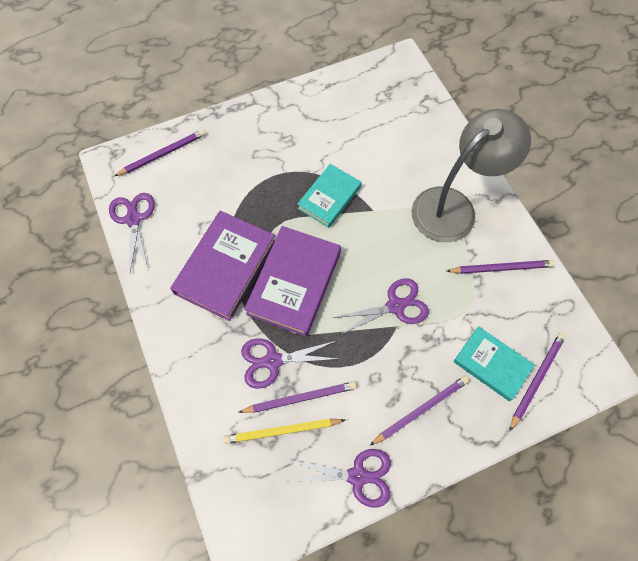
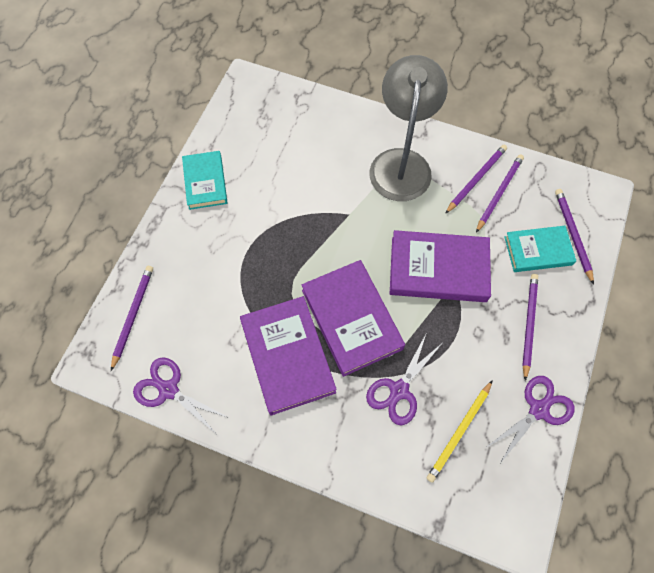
camera: 45 degrees left, 0 degrees up
purple pencil [238,381,357,413] -> purple pencil moved to [476,154,524,233]
turquoise book [297,164,361,228] -> turquoise book moved to [182,151,228,210]
purple scissors [333,278,429,335] -> purple book [390,230,491,302]

